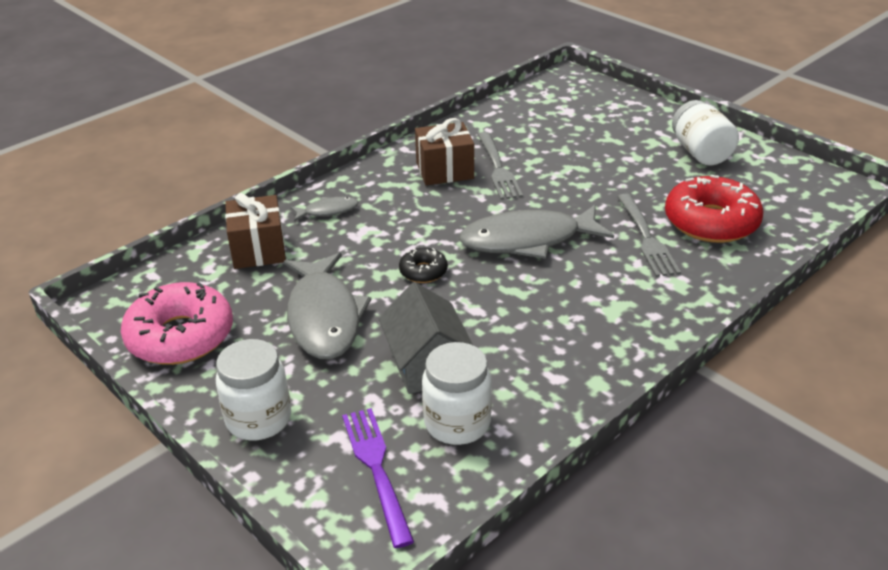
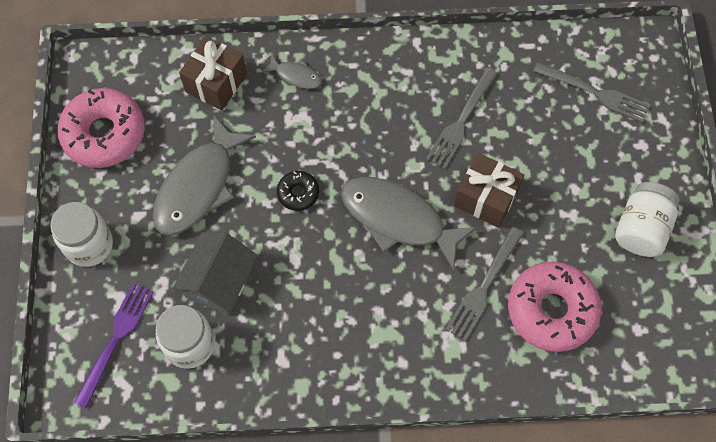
camera: 40 degrees right, 30 degrees up
brown gift [415,118,474,186] -> brown gift moved to [454,153,524,228]
red donut [665,175,764,243] -> pink donut [508,262,602,352]
none -> grey fork [533,62,651,123]

